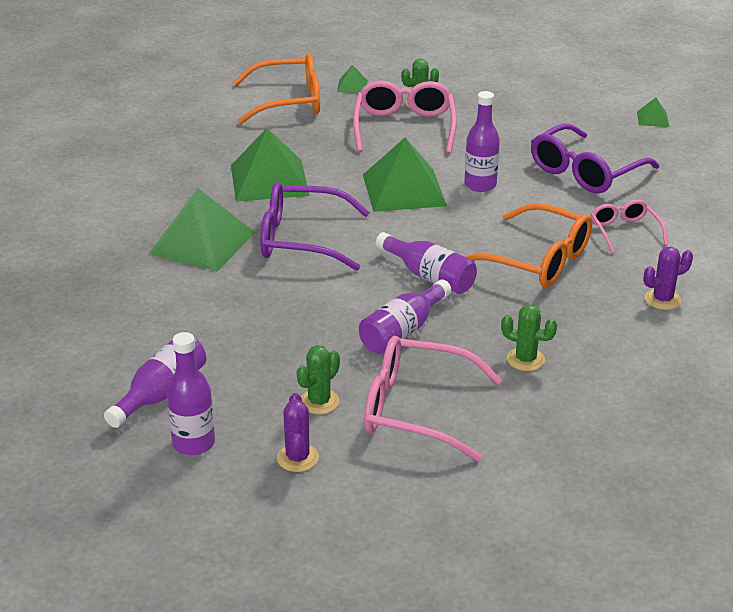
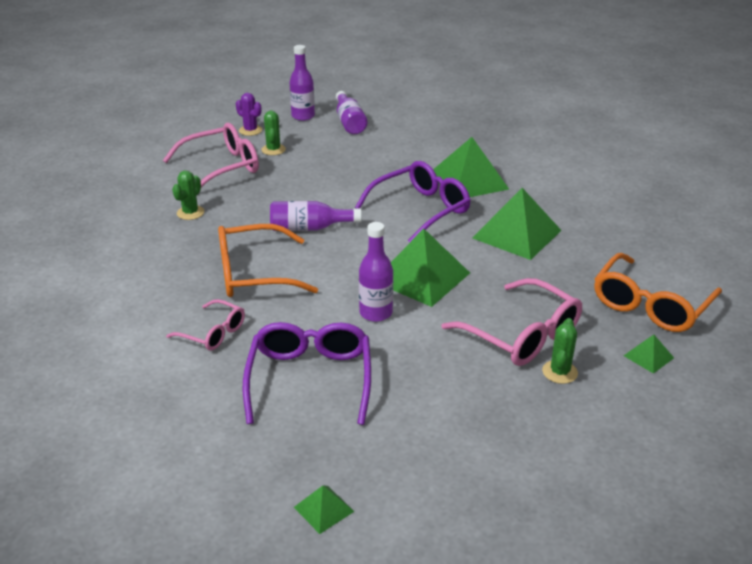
camera: 135 degrees right, 0 degrees up
purple bottle [359,279,452,354] -> none
green cactus [501,305,557,371] -> green cactus turned 45 degrees counterclockwise [172,171,205,220]
purple cactus [643,247,693,310] -> none

